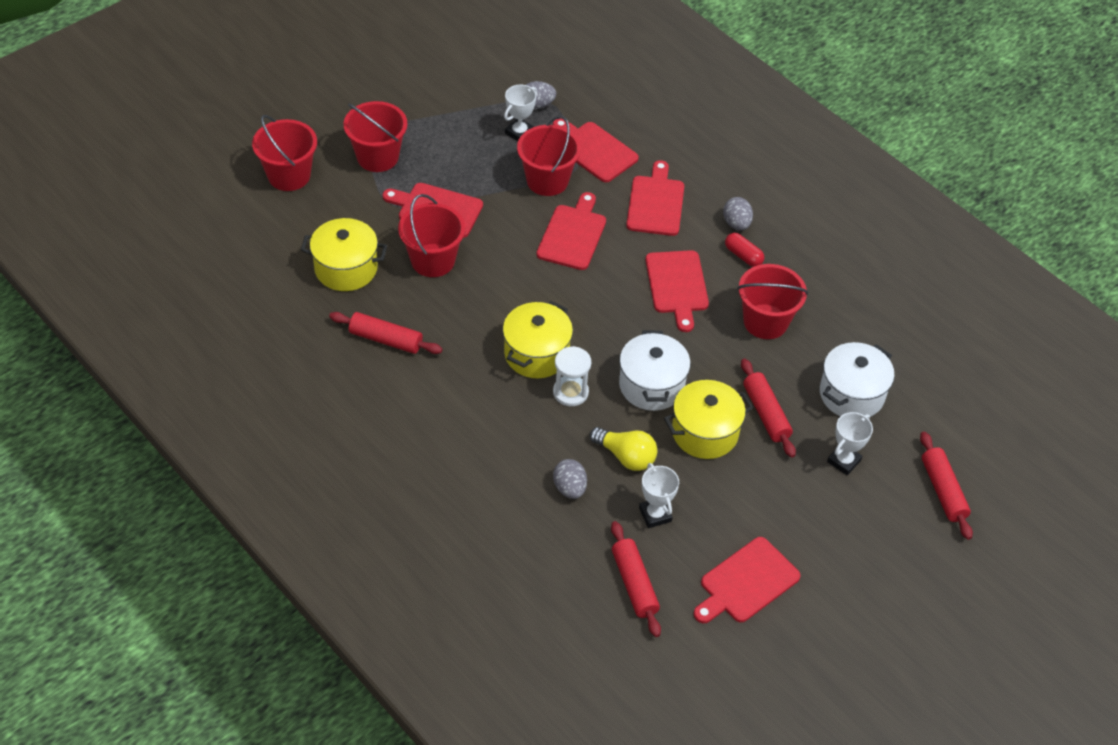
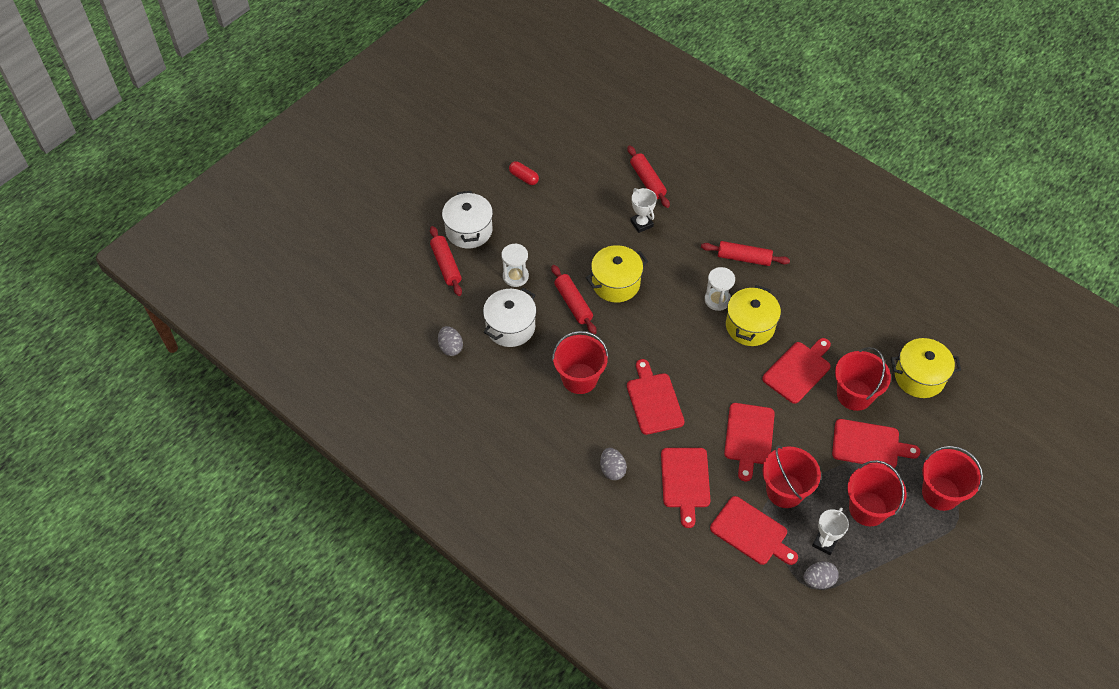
camera: 175 degrees right, 5 degrees up
red bucket [252,115,317,191] -> red bucket moved to [847,460,907,526]
red rolling pin [329,312,443,354] -> red rolling pin moved to [701,241,790,266]
grey egg [553,459,587,499] -> grey egg moved to [438,326,463,356]
yellow light bulb [590,427,657,471] -> none
white pot [619,330,691,411] -> white pot moved to [442,191,493,249]
red cutting board [694,537,801,623] -> red cutting board moved to [762,338,831,404]
red capsule [725,233,764,267] -> red capsule moved to [509,161,539,185]
white trophy [827,412,873,475] -> white hourglass [501,243,529,287]

